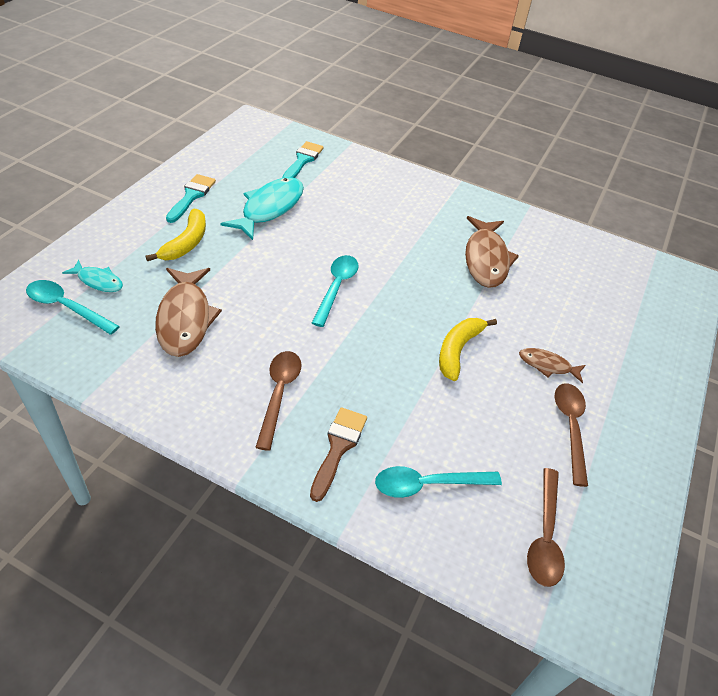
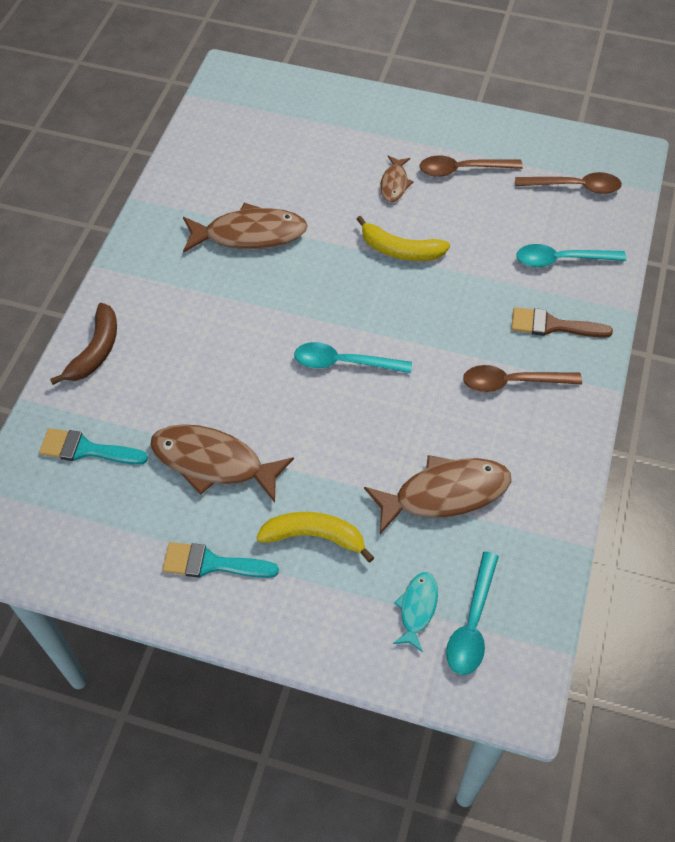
camera: 95 degrees left, 10 degrees up
turquoise fish [220,177,304,240] -> brown fish [150,424,294,502]
turquoise spoon [375,466,502,498] -> turquoise spoon turned 105 degrees clockwise [516,244,626,267]
none -> brown banana [50,303,117,385]

